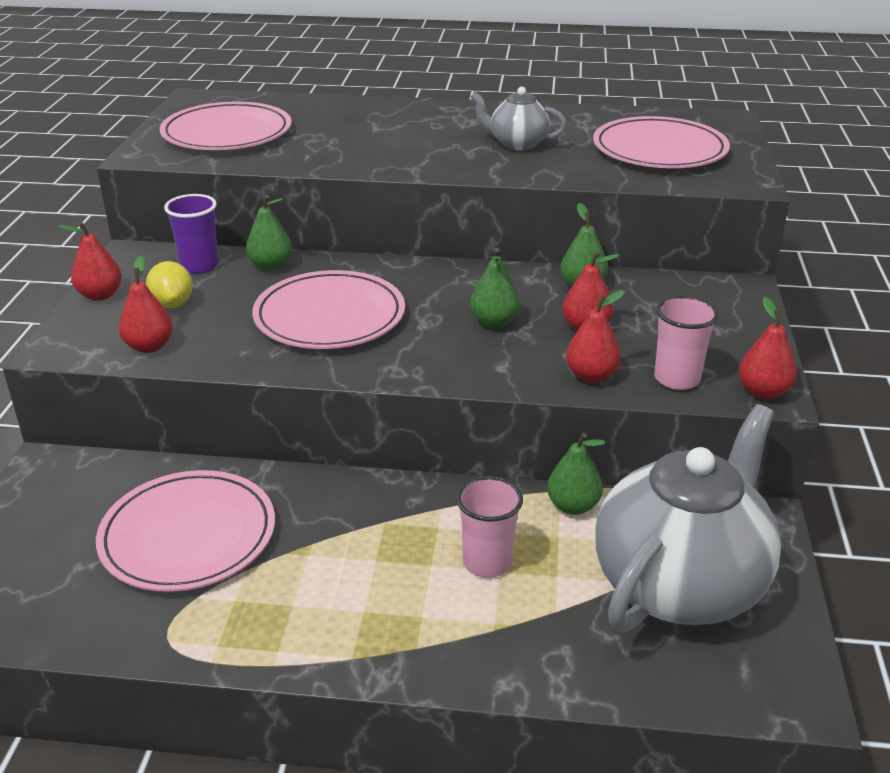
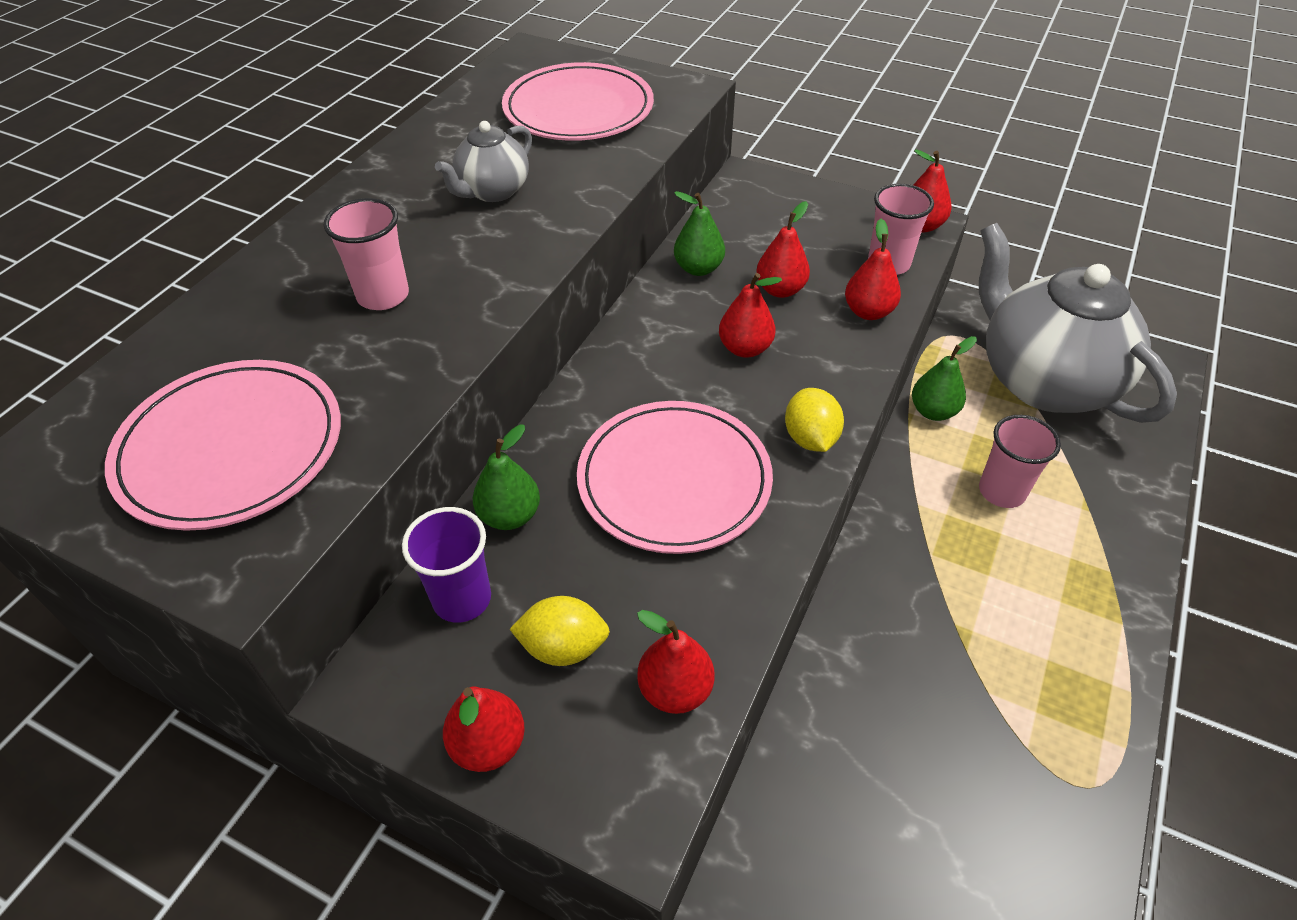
camera: 70 degrees left, 15 degrees up
pink plate [96,470,275,592] -> none
green pear [470,248,520,328] -> red pear [719,273,782,358]
none -> pink cup [323,198,409,310]
none -> yellow lemon [785,388,844,452]

